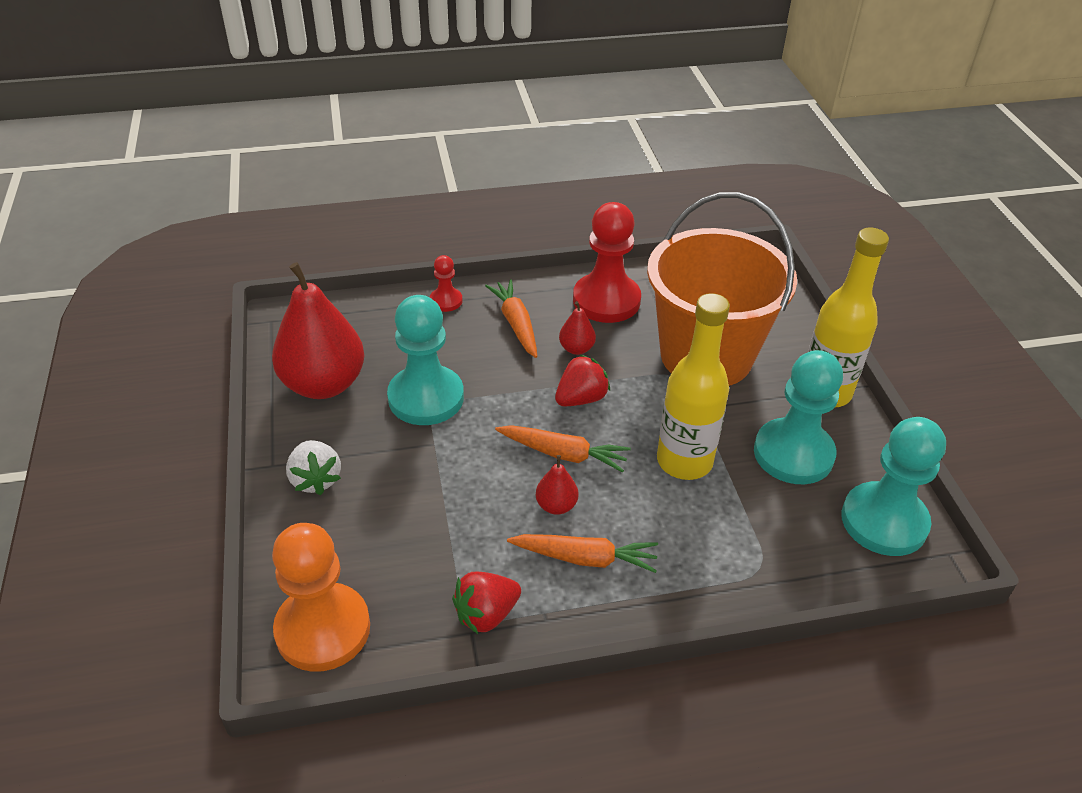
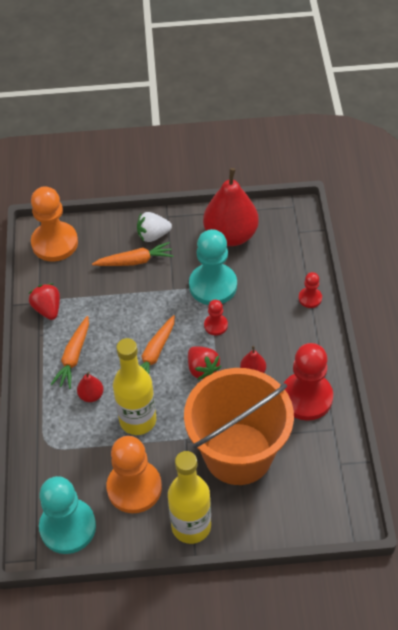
camera: 100 degrees right, 10 degrees up
orange carrot [485,279,537,358] -> orange carrot moved to [92,242,174,266]
red pear [536,455,578,515] -> red pear moved to [77,372,104,402]
turquoise pawn [754,350,843,484] -> orange pawn [106,436,162,513]
none -> red pawn [204,300,228,335]

